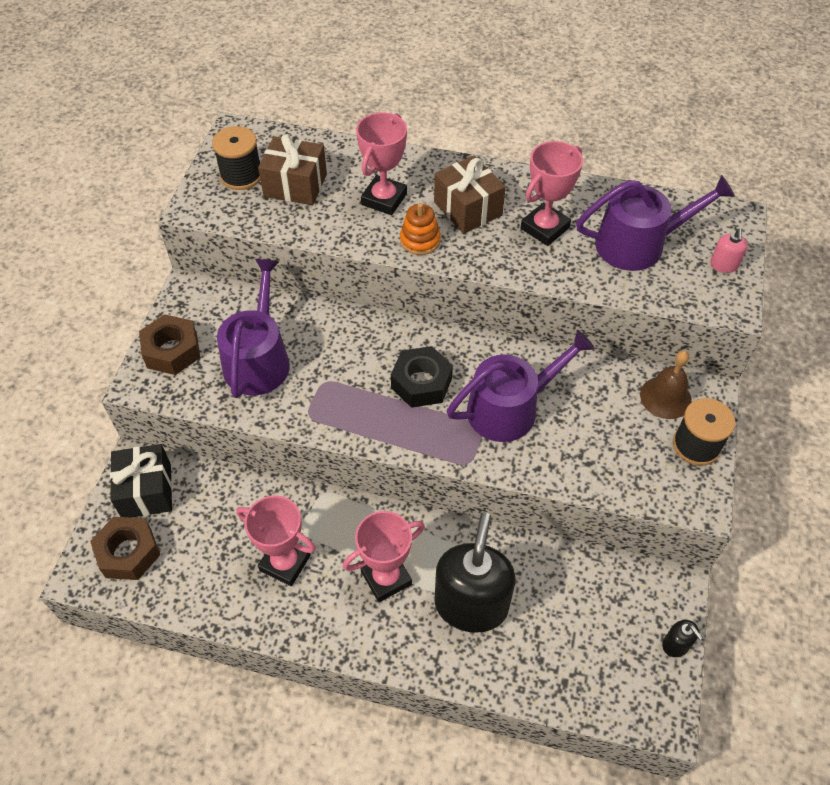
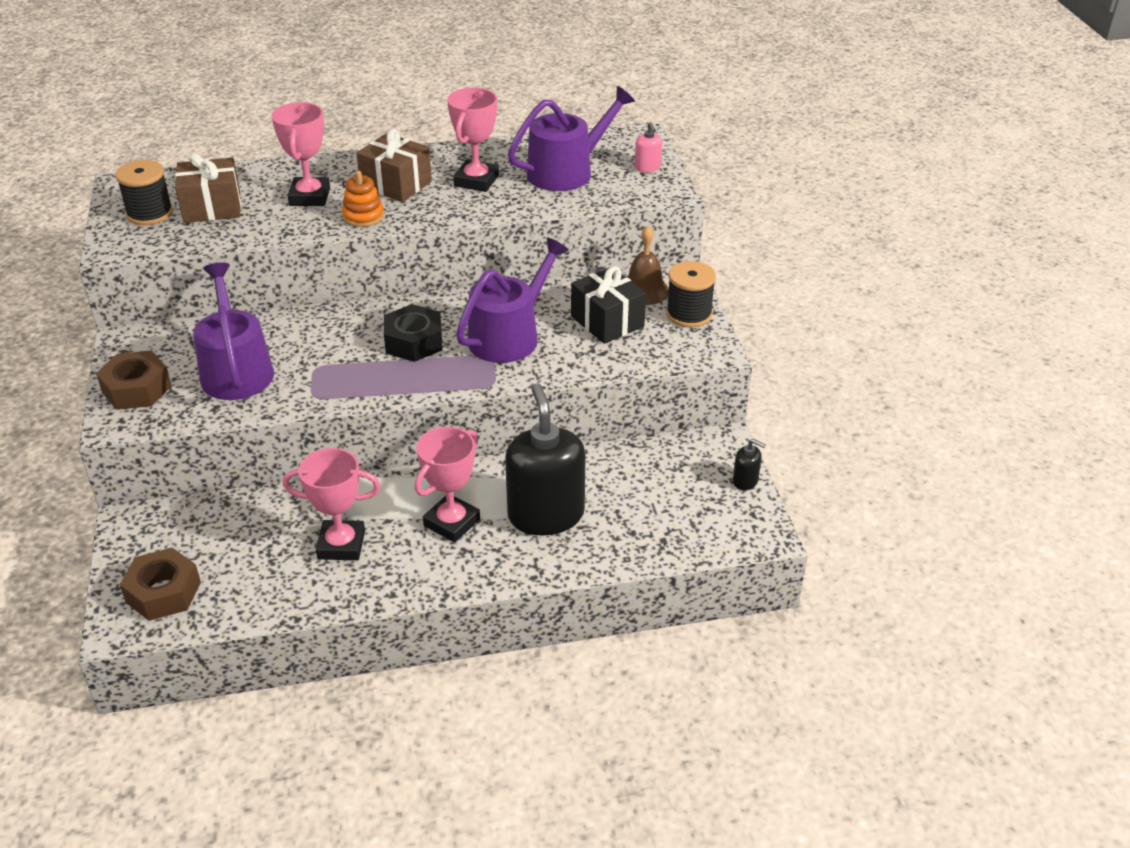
camera: 25 degrees left, 15 degrees down
black gift [110,444,172,518] -> black gift moved to [571,266,646,344]

